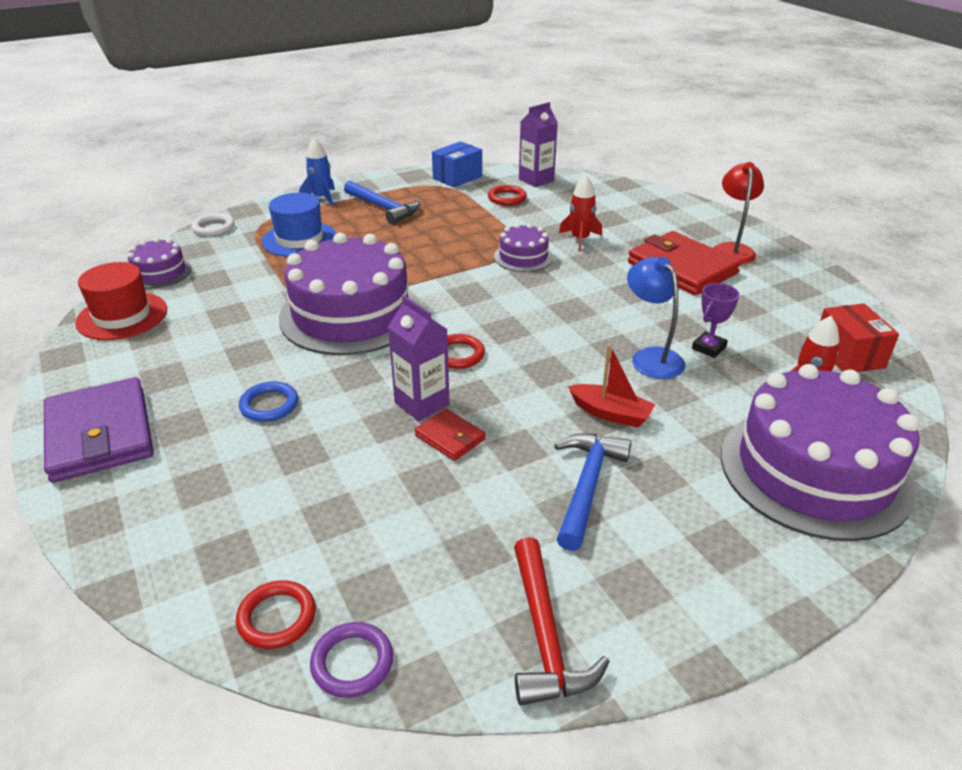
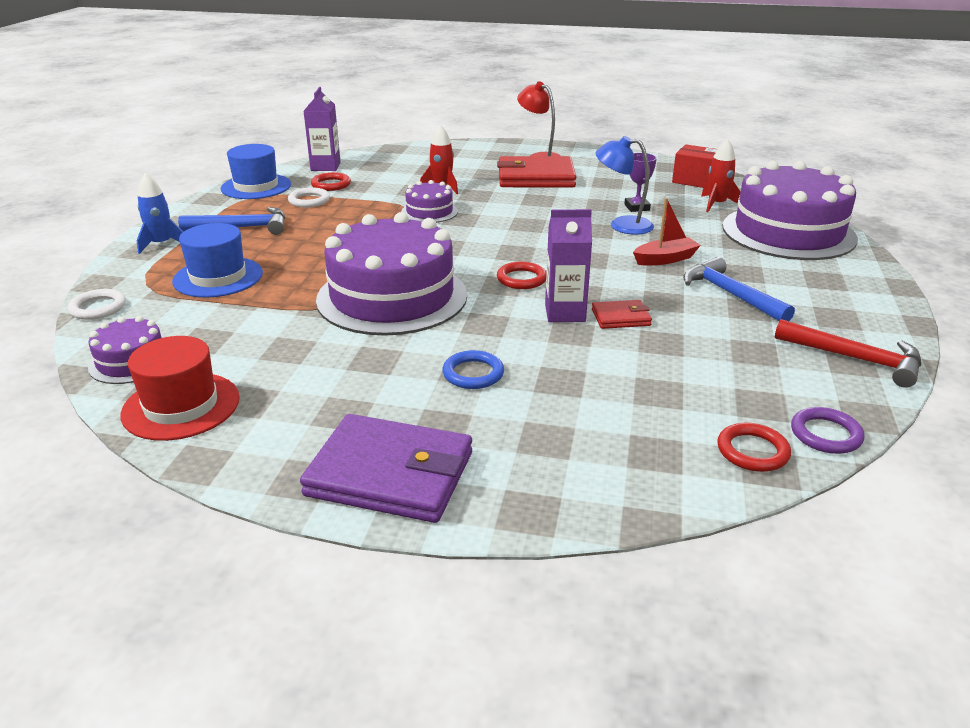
camera: 50 degrees left, 5 degrees down
blue box [432,141,482,188] -> blue hat [221,144,291,199]
none -> white ring [288,187,330,208]

